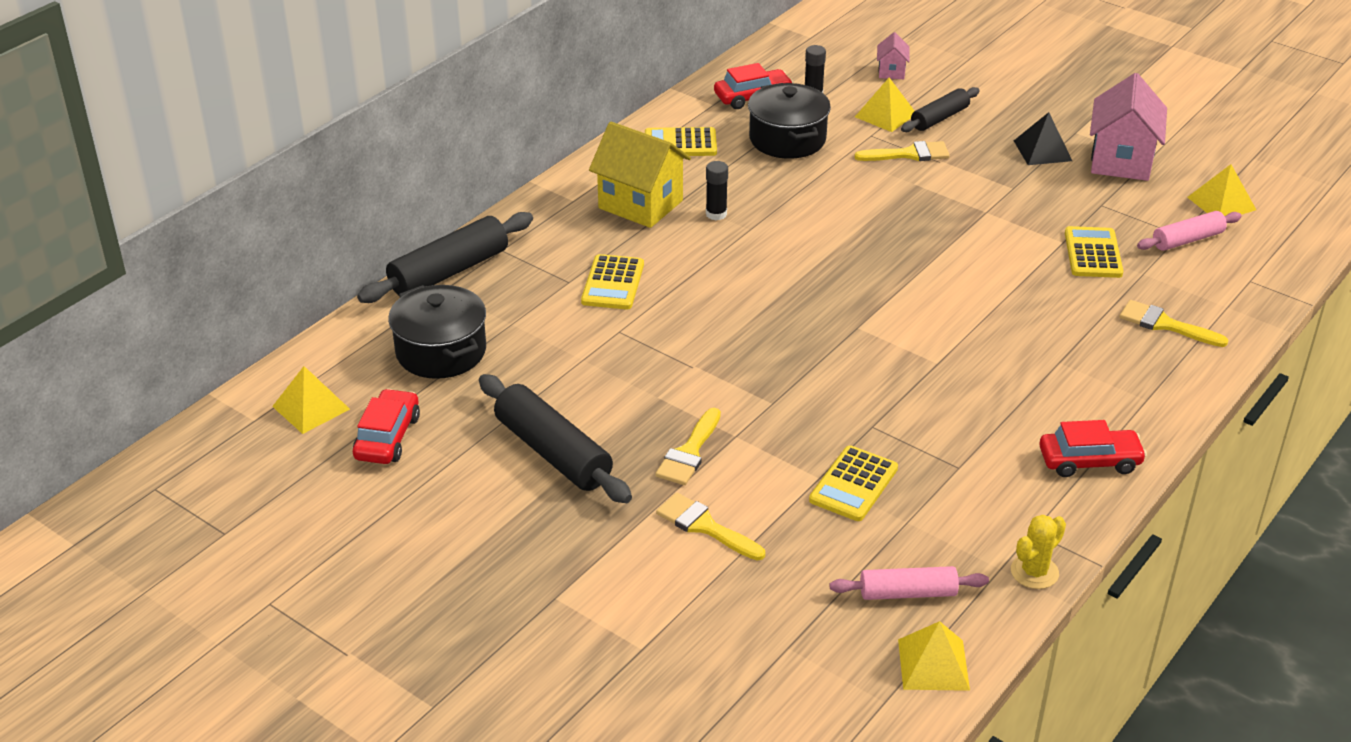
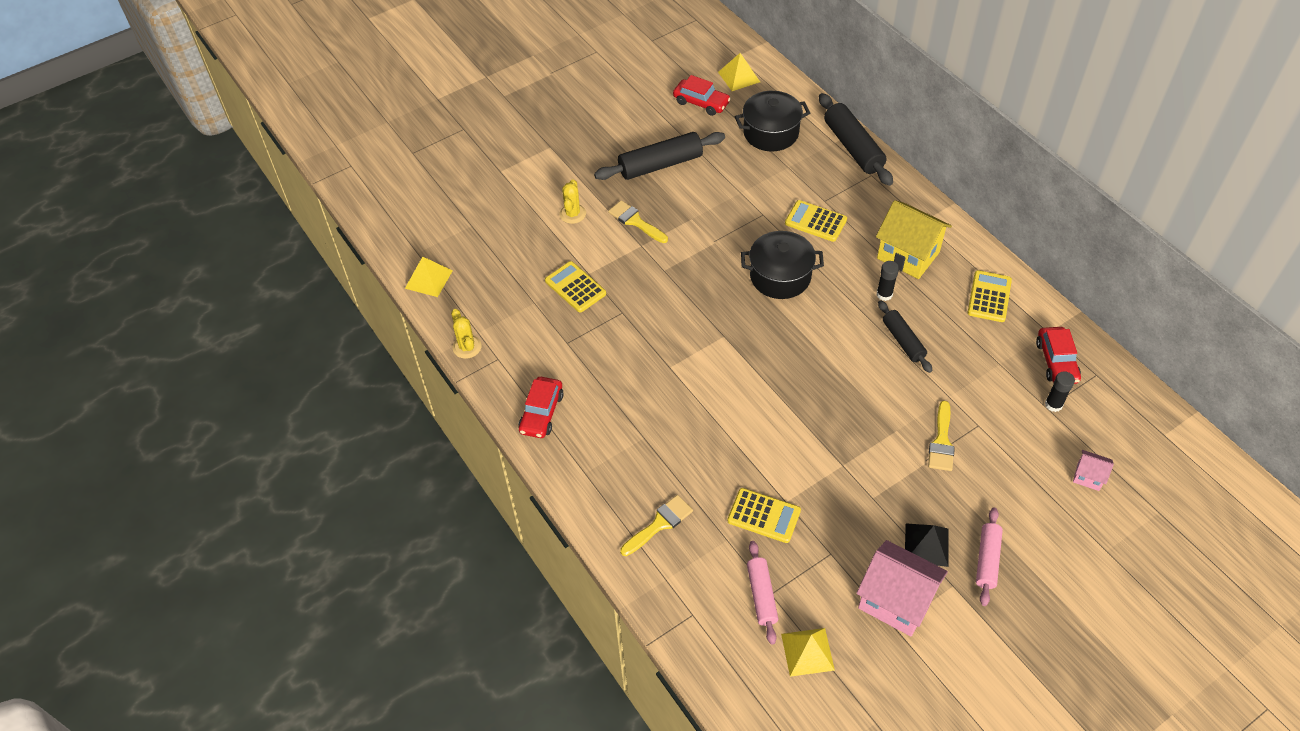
camera: 110 degrees right, 15 degrees up
yellow house [589,122,691,228] -> yellow house turned 75 degrees clockwise [876,200,952,279]
yellow brush [656,493,765,561] -> yellow cactus [559,179,586,224]
black pot [748,83,831,159] -> black pot moved to [741,231,824,299]
pink rolling pin [830,566,989,600] -> pink rolling pin moved to [976,508,1003,606]
yellow pyramid [855,78,914,132] -> none
black rolling pin [901,87,980,132] -> black rolling pin moved to [878,301,932,373]

